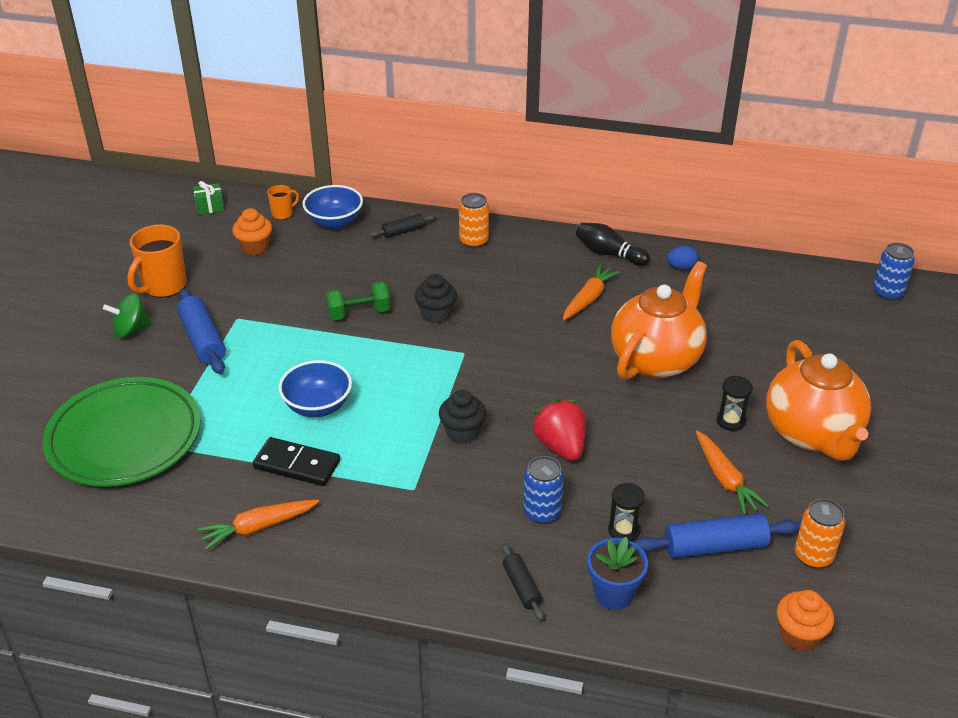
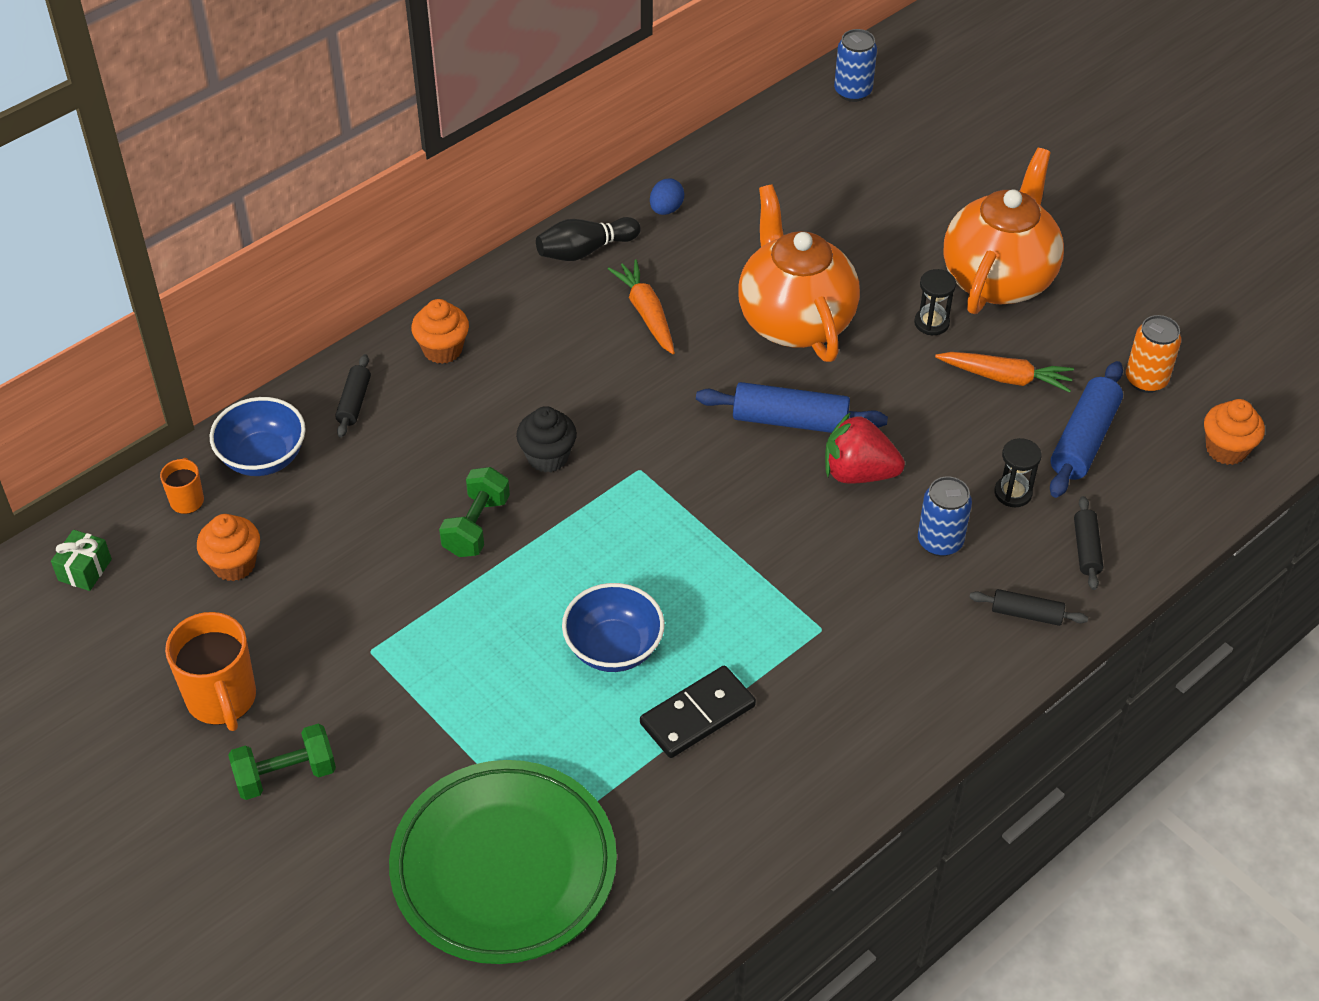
camera: 55 degrees left, 10 degrees up
green spinning top [103,293,151,338] -> green dumbbell [228,724,336,800]
blue rolling pin [177,288,226,374] -> blue rolling pin moved to [696,382,888,433]
orange carrot [197,500,319,550] -> none
black cupcake [439,390,486,444] -> none
orange can [459,193,489,248] -> orange cupcake [411,299,469,364]
blue flower pot [587,537,648,610] -> black rolling pin [1074,496,1103,590]
orange teapot [766,340,871,461] -> orange teapot turned 90 degrees counterclockwise [944,148,1064,314]

